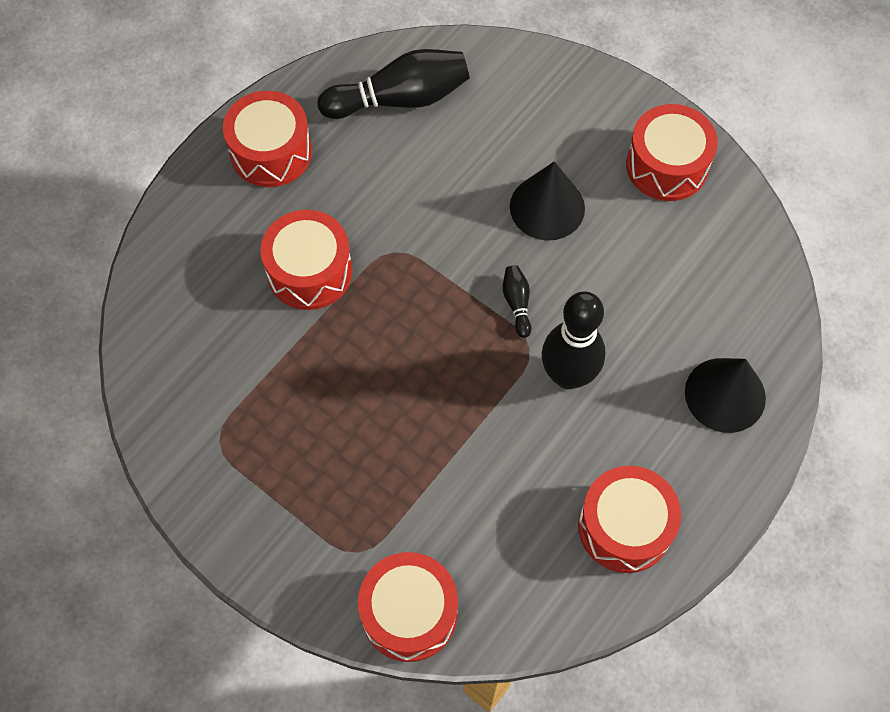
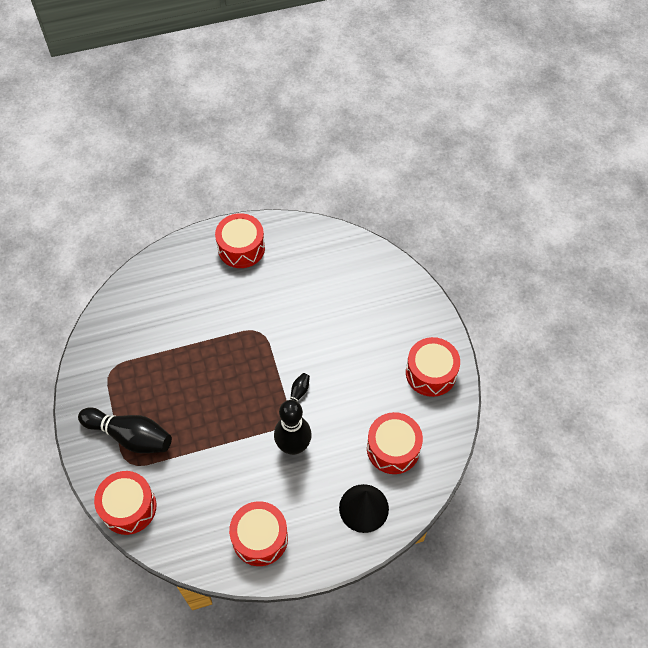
camera: 35 degrees right, 5 degrees down
red drum [260,210,352,310] -> red drum moved to [367,412,423,474]
black bowling pin [318,49,470,119] -> black bowling pin moved to [78,408,172,453]
black cone [510,161,585,241] -> none

